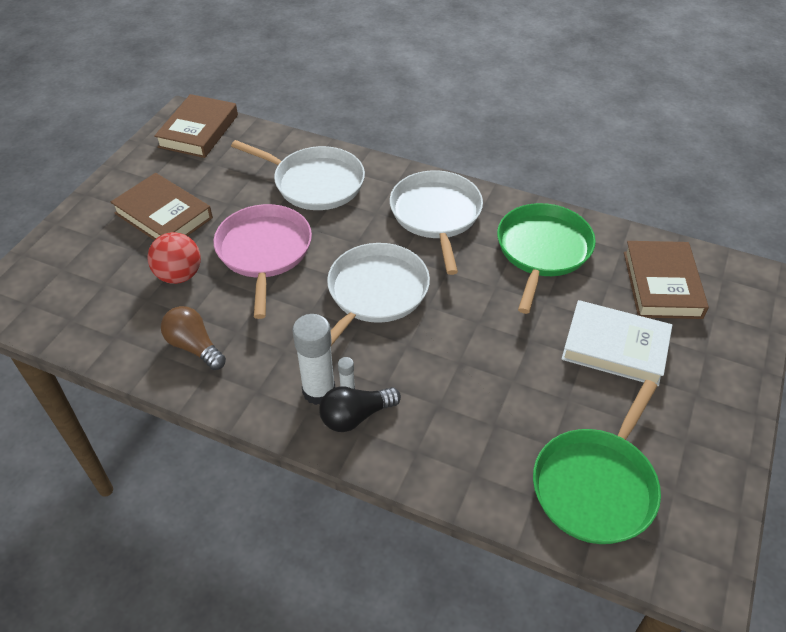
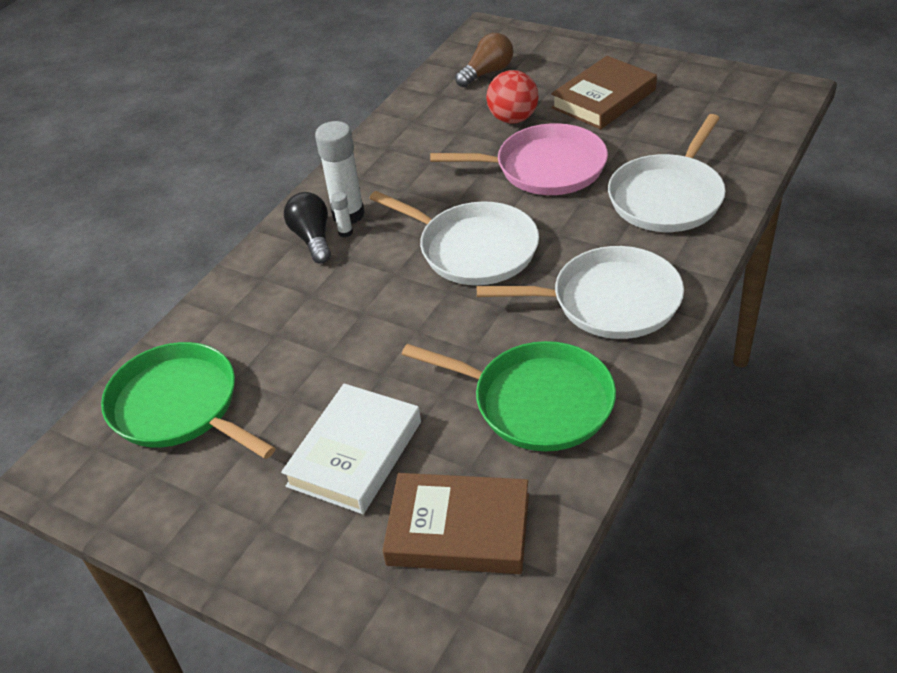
camera: 100 degrees right, 5 degrees down
brown book [154,94,238,158] -> none
brown light bulb [161,306,226,370] -> brown light bulb moved to [455,33,514,87]

